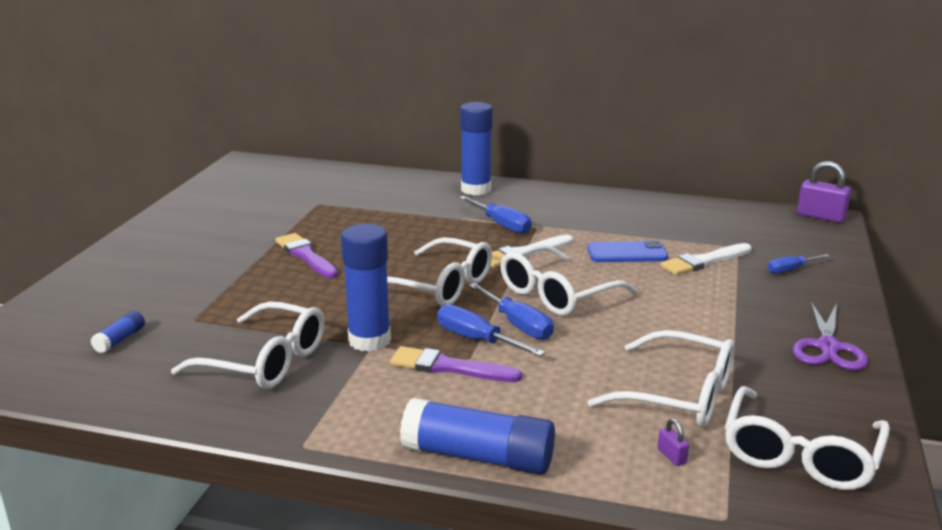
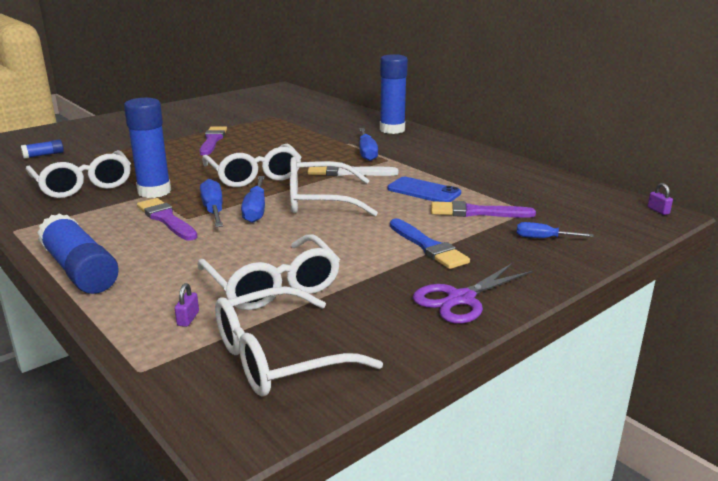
camera: 35 degrees right, 0 degrees up
white brush [661,243,752,275] -> purple brush [431,201,536,218]
purple padlock [797,161,851,223] -> purple padlock [648,183,673,215], size x0.47
none -> blue brush [390,219,470,269]

